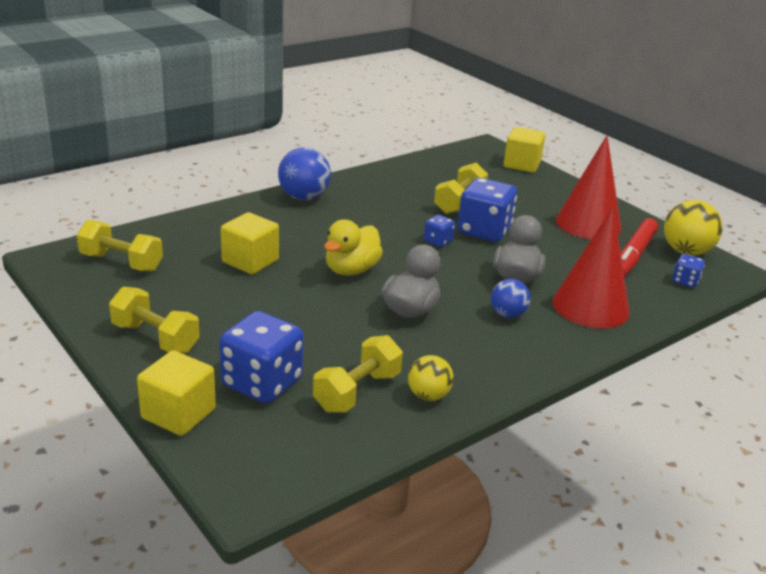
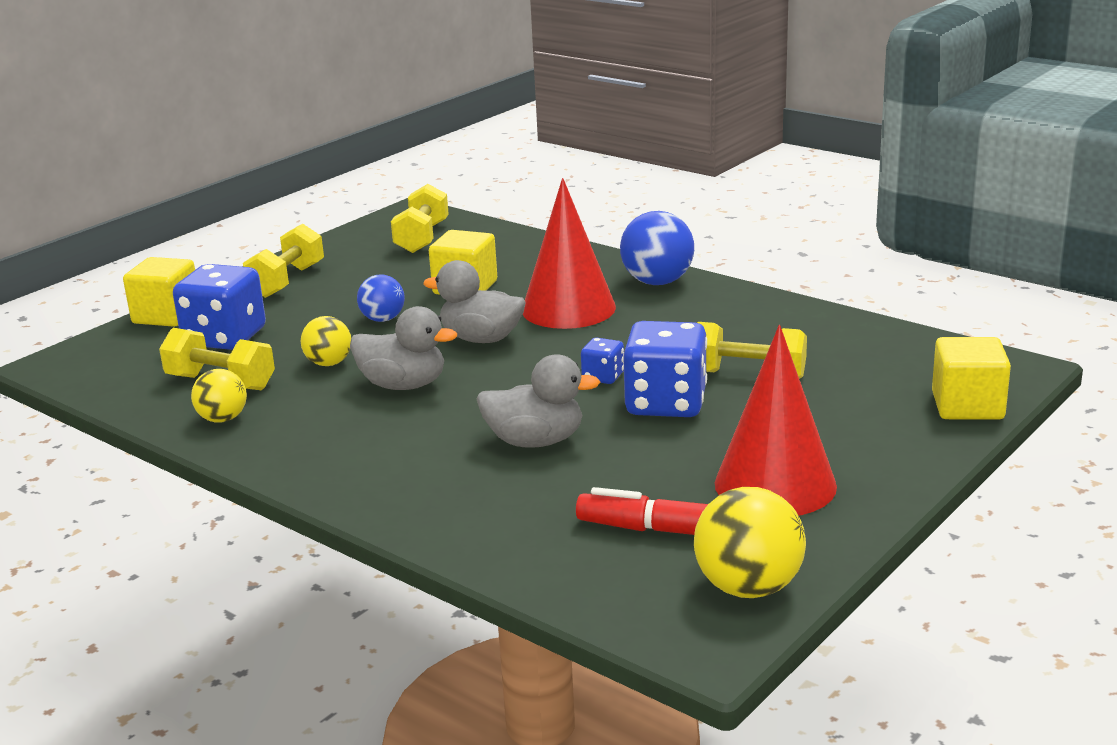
camera: 80 degrees right, 5 degrees down
yellow duck [324,220,383,276] -> grey duck [423,260,526,343]
blue ball [491,279,531,318] -> blue ball moved to [357,274,405,322]
red cone [552,207,629,328] -> red cone moved to [523,178,616,329]
blue dice [672,254,705,288] -> none
none -> yellow ball [301,316,351,366]

